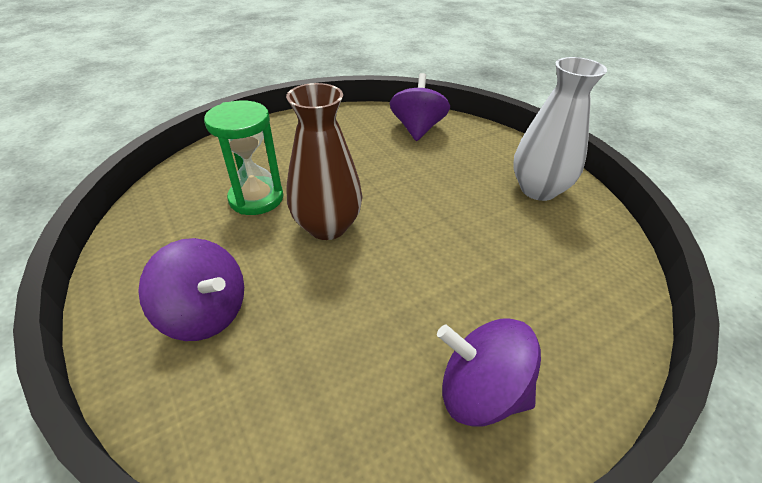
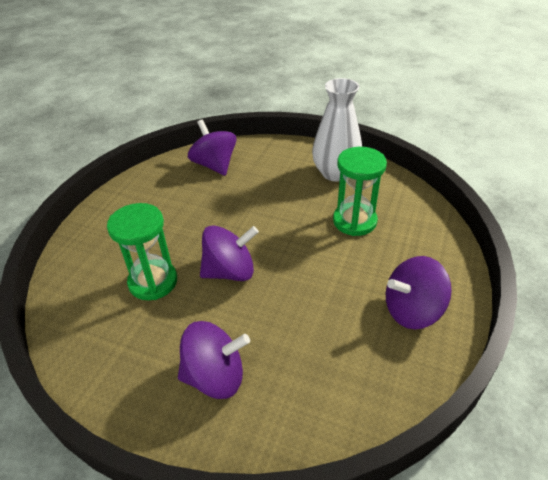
camera: 35 degrees left, 0 degrees up
brown vase [286,83,362,240] -> purple spinning top [200,225,259,281]
none -> green hourglass [333,147,387,236]

